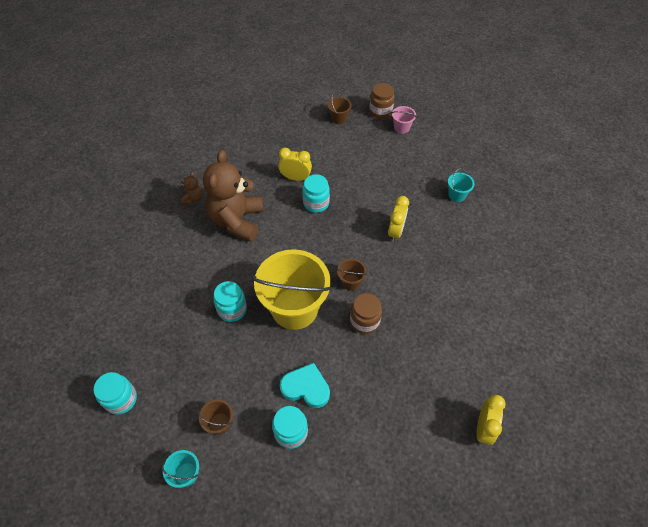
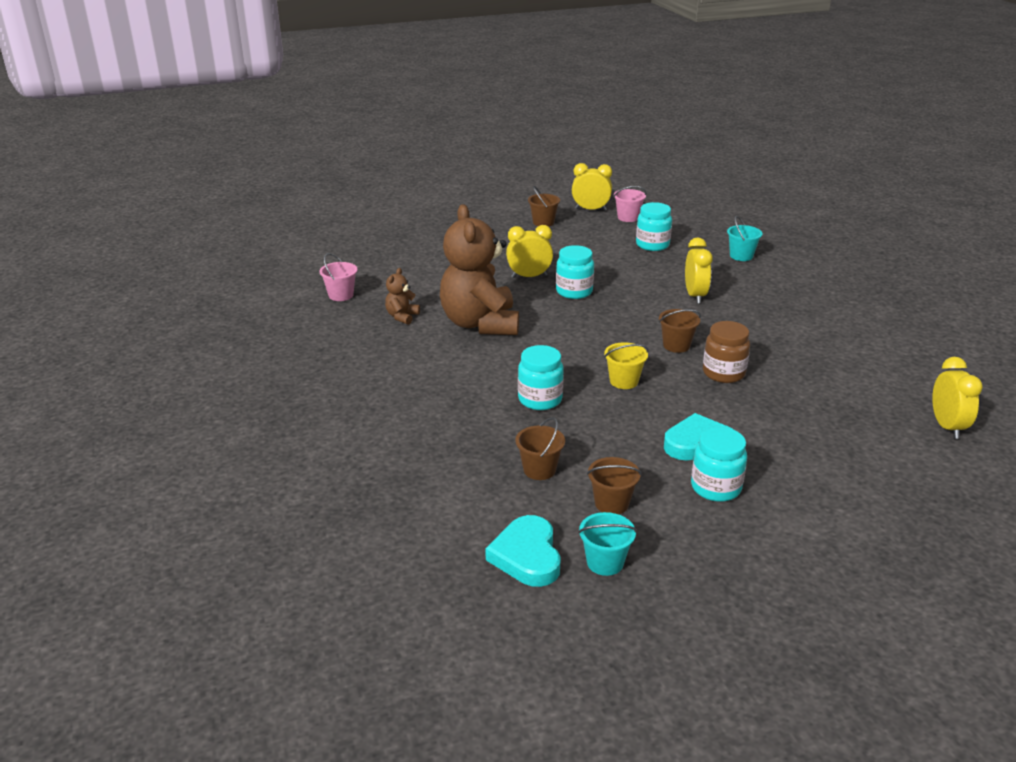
camera: 20 degrees left, 25 degrees down
turquoise jar [93,372,137,415] -> turquoise jar moved to [636,202,672,251]
brown teddy bear [181,172,203,204] -> brown teddy bear turned 150 degrees counterclockwise [385,268,420,325]
yellow bucket [252,249,332,330] -> yellow bucket [604,342,649,389], size x0.42
brown jar [369,83,394,119] -> yellow clock [572,163,612,211]
none -> pink bucket [320,253,357,301]
none -> turquoise heart [485,515,561,587]
none -> brown bucket [515,417,565,480]

